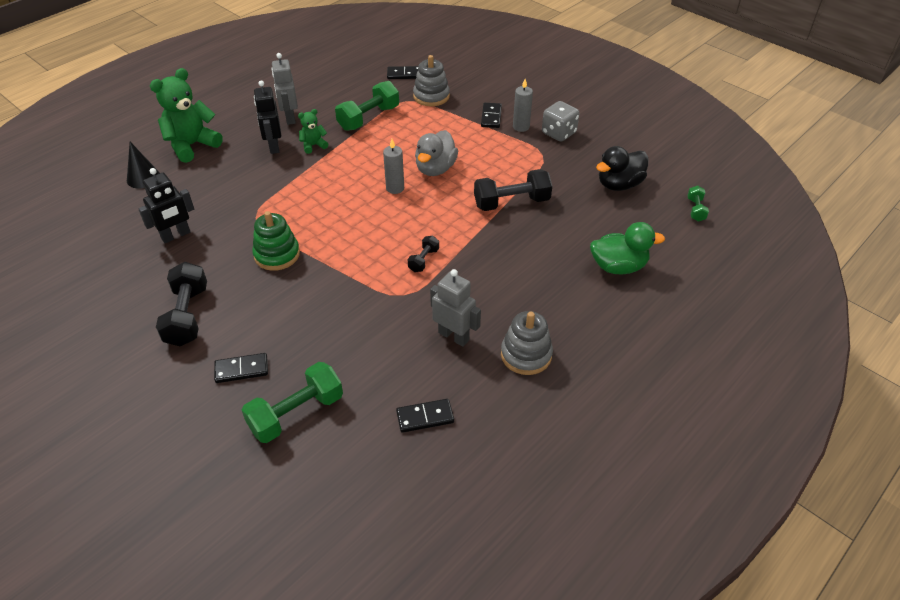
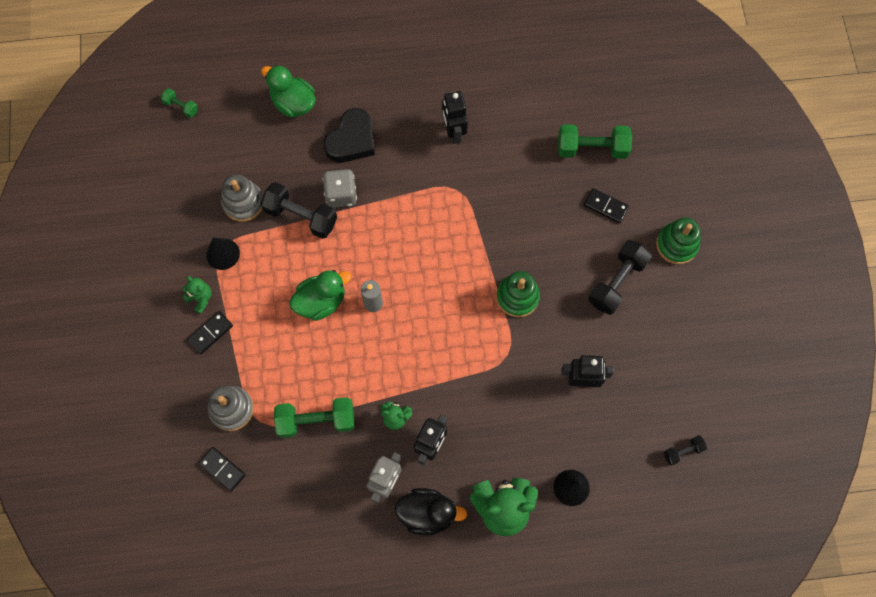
camera: 140 degrees left, 25 degrees up
black domino [396,399,454,433] -> none
black dumbbell [407,236,439,272] -> black dumbbell moved to [664,435,707,466]
grey duck [415,130,458,176] -> green duck [289,270,351,321]
grey robot [430,269,481,347] -> black robot [442,91,468,144]
grey stacking toy [501,311,553,375] -> grey stacking toy moved to [221,174,263,222]
grey candle [513,79,533,132] -> green teddy bear [183,276,212,314]
grey dice [542,101,579,142] -> grey dice moved to [323,169,357,208]
black duck [596,146,649,191] -> black duck moved to [395,488,467,536]
green dumbbell [687,186,709,222] -> green dumbbell turned 75 degrees clockwise [161,88,198,118]
none -> black cone [206,238,240,270]
none -> black heart [324,108,375,163]
none -> green stacking toy [656,218,701,264]

